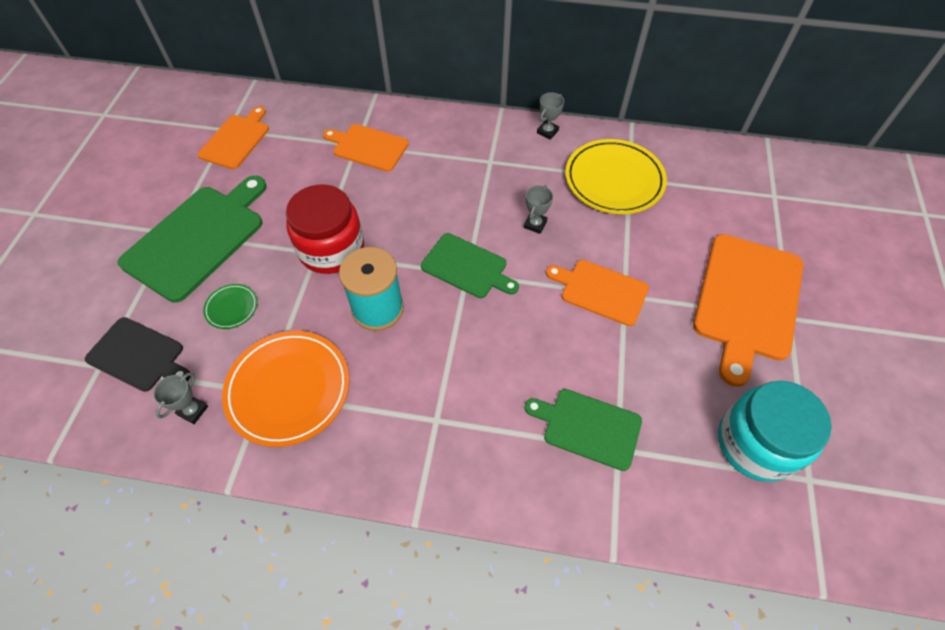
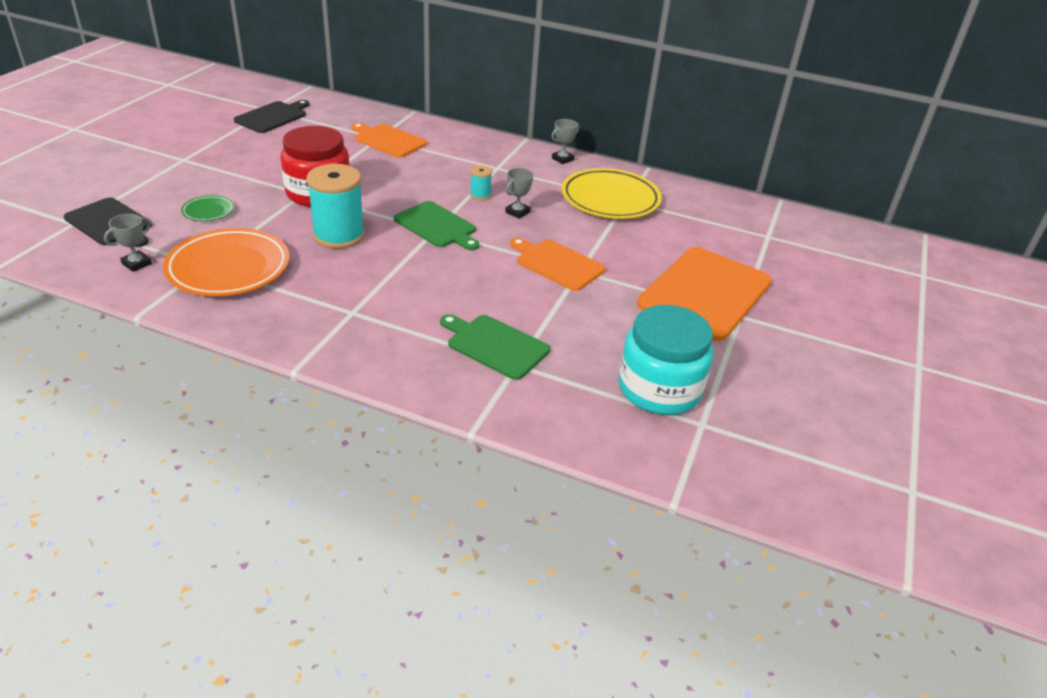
camera: 10 degrees right, 20 degrees down
green cutting board [118,176,267,303] -> none
orange cutting board [198,106,269,169] -> black cutting board [234,100,309,133]
none -> turquoise spool [470,166,492,200]

